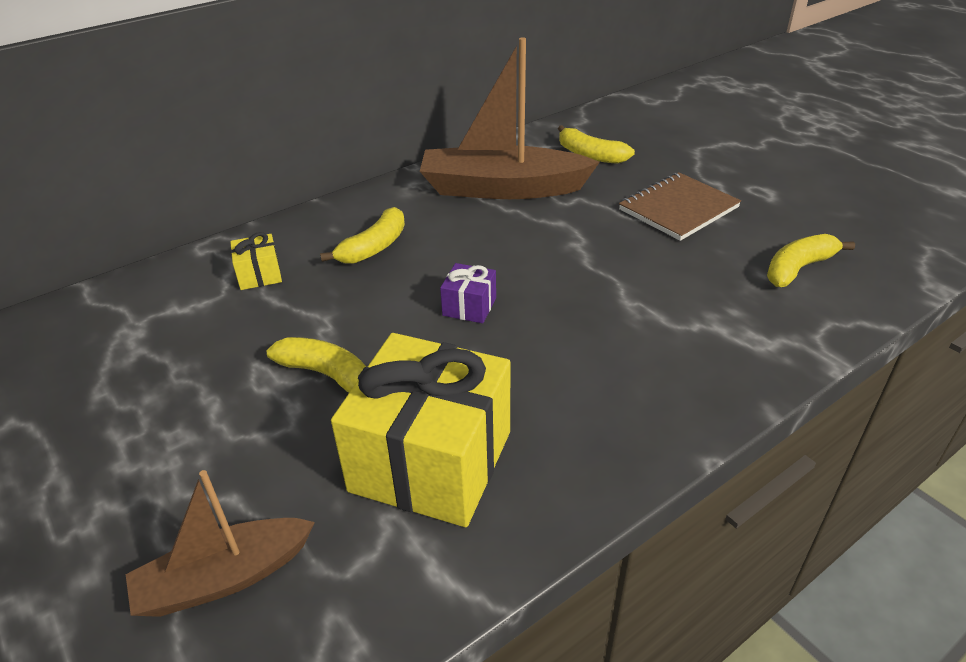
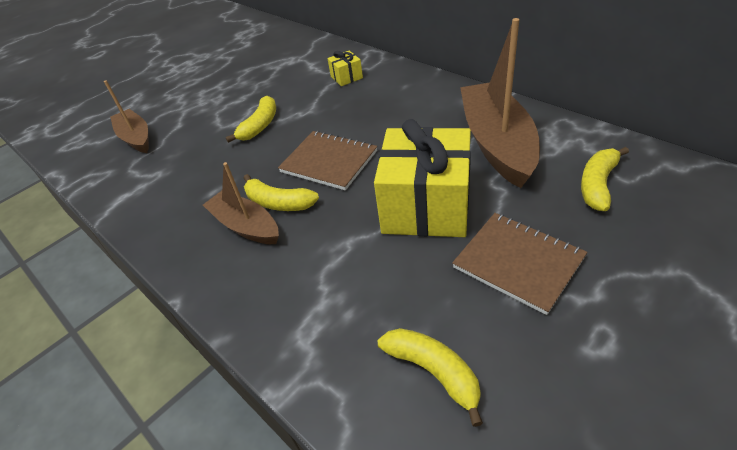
camera: 85 degrees right, 5 degrees up
yellow banana [320,207,405,264] -> yellow banana moved to [244,174,319,211]
yellow gift [331,333,510,527] -> yellow gift moved to [374,119,471,237]
purple gift [440,263,496,323] -> brown notebook [278,131,377,191]
none -> brown boat [203,162,279,244]

